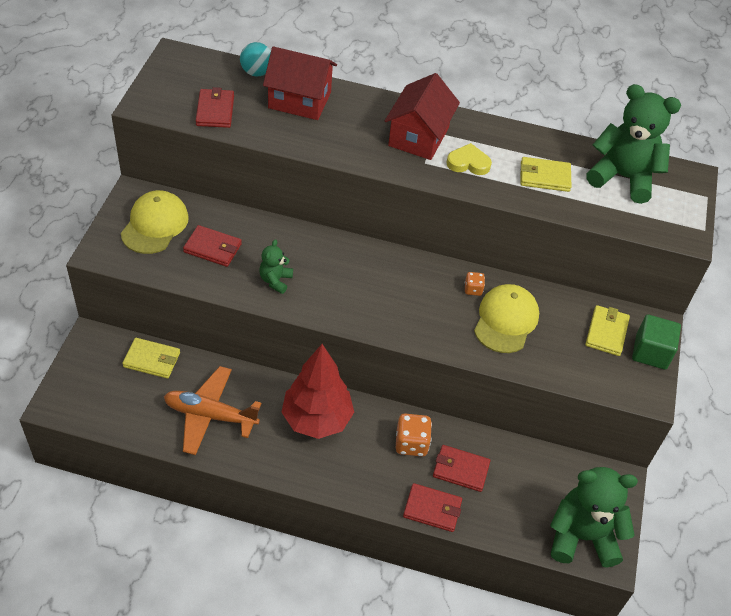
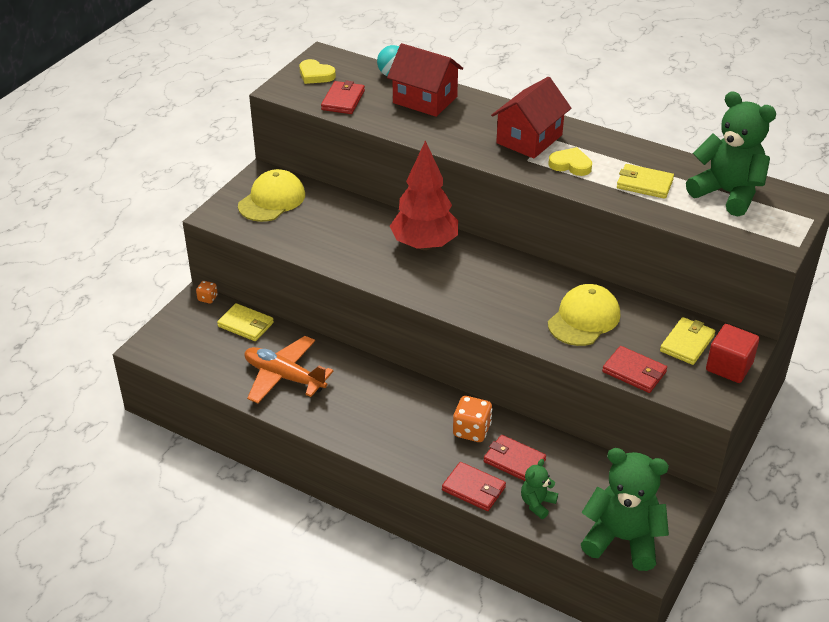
camera: 20 degrees right, 10 degrees down
red wallet [183,225,242,267] -> red wallet moved to [602,346,667,393]
green teddy bear [259,239,293,294] -> green teddy bear moved to [521,459,558,519]
red tree [282,344,354,439] -> red tree moved to [390,140,458,250]
orange dice [465,272,485,296] -> orange dice moved to [196,281,218,303]
green cube [632,314,681,370] -> red cube [706,324,760,383]
none -> yellow heart [299,59,336,84]

